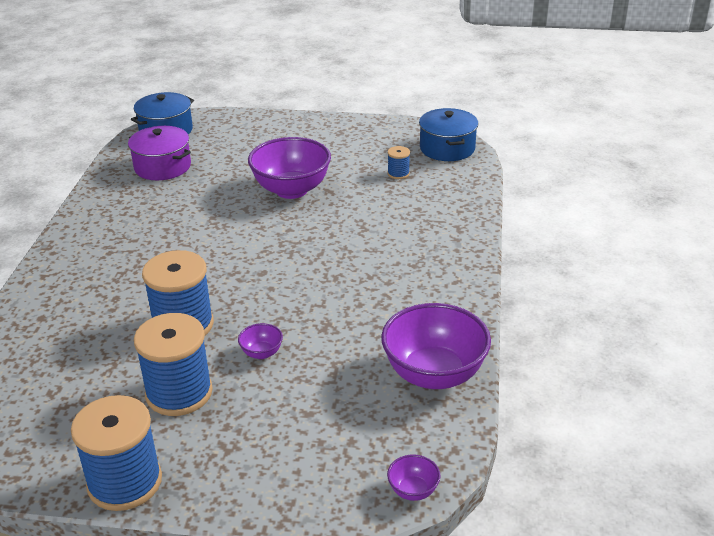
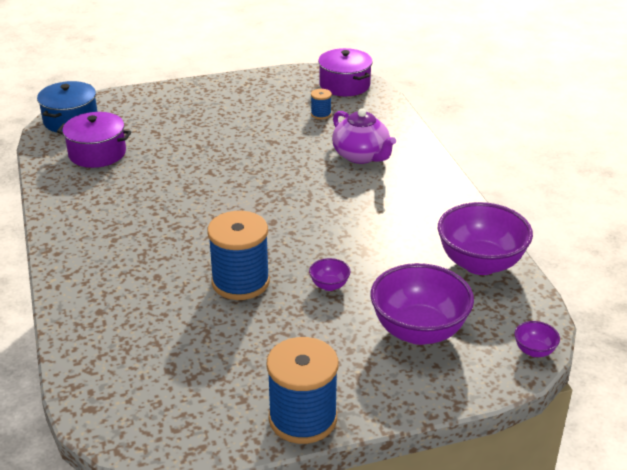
camera: 25 degrees left, 0 degrees up
blue spool [134,313,213,416] -> none
purple bowl [248,137,331,199] -> purple bowl moved to [370,263,474,345]
blue pot [419,108,478,161] -> purple pot [318,48,373,96]
none -> purple teapot [332,109,396,164]

